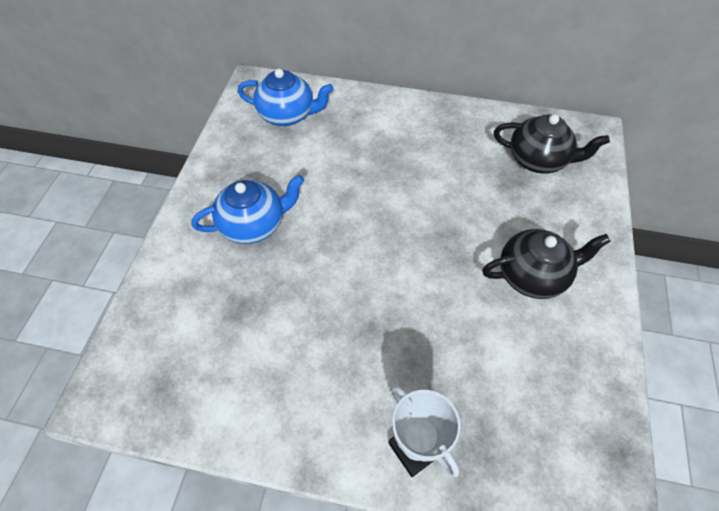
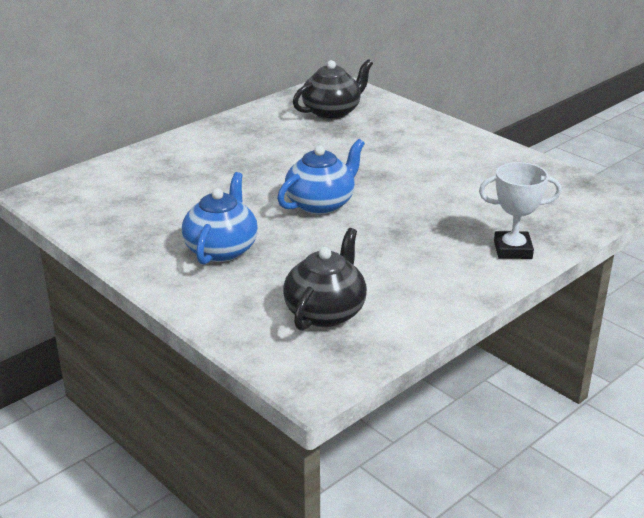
camera: 55 degrees left, 25 degrees down
blue teapot [237,69,334,126] -> blue teapot moved to [277,139,365,214]
black teapot [482,229,611,299] -> black teapot moved to [283,228,367,331]

